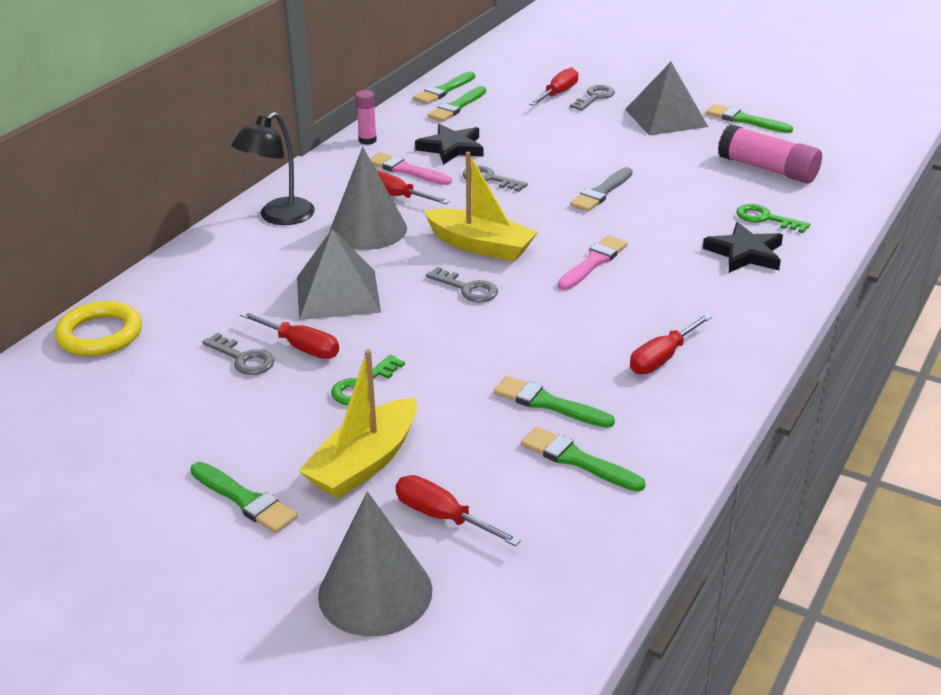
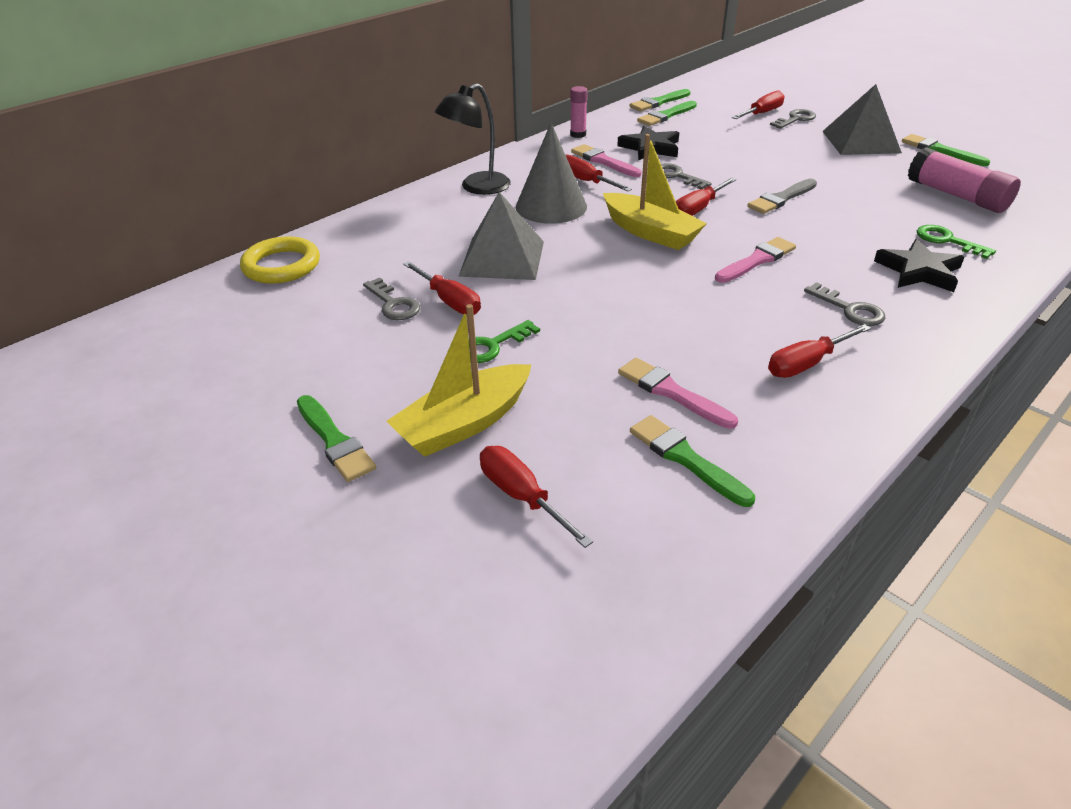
camera: 15 degrees right, 5 degrees up
grey cone [318,491,432,636] -> none
grey key [426,267,498,302] -> grey key moved to [804,282,885,326]
green brush [494,376,615,428] -> pink brush [618,358,738,429]
none -> red screwdriver [676,177,737,216]

